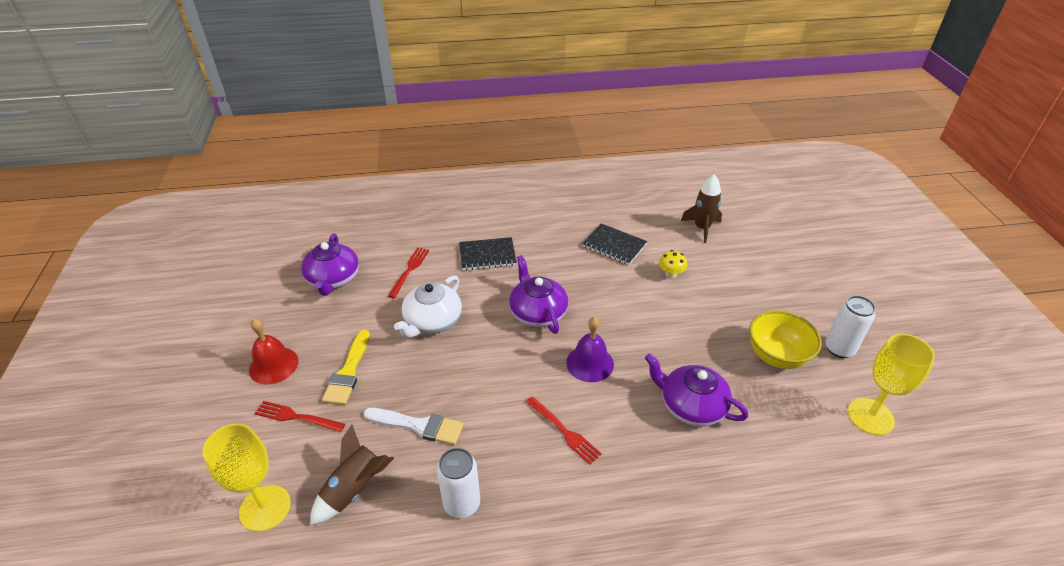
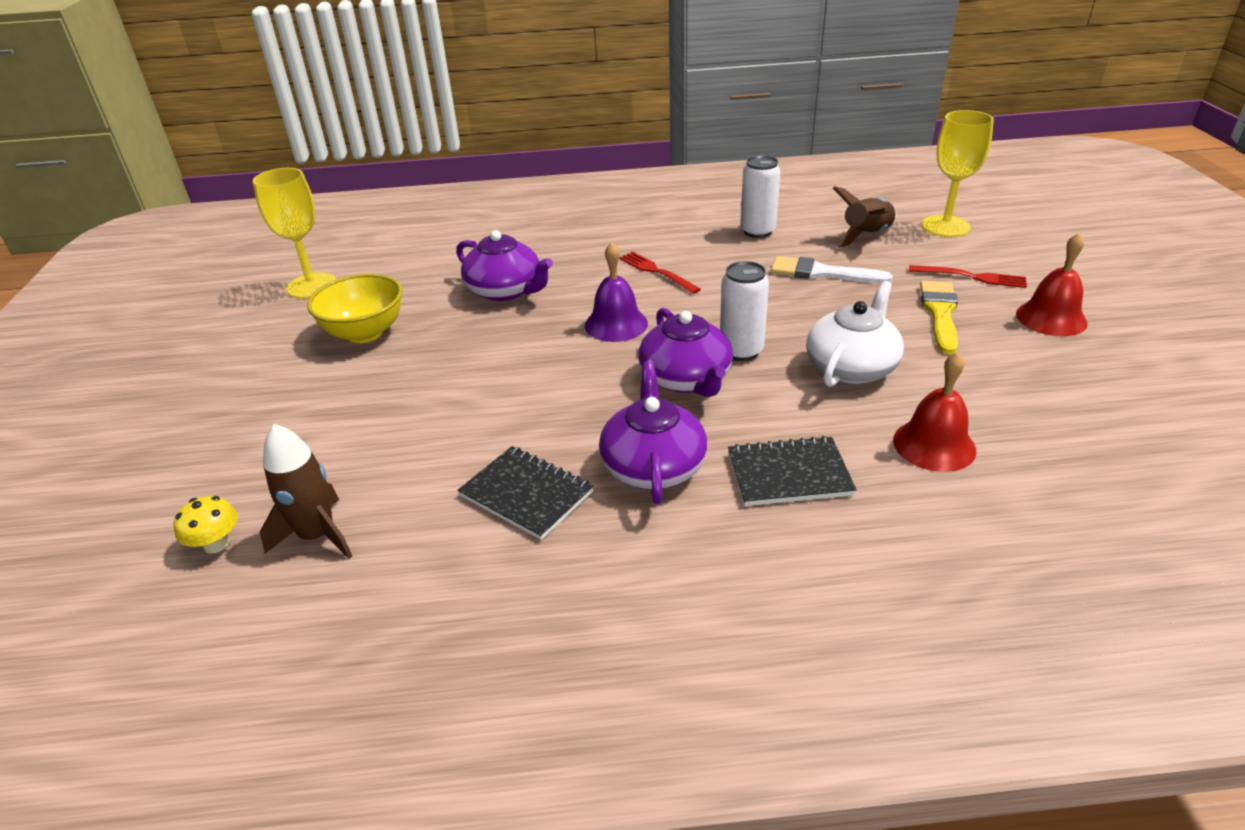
camera: 175 degrees left, 5 degrees down
purple teapot [301,233,359,296] -> purple teapot moved to [599,360,707,504]
red fork [388,247,429,298] -> red bell [893,352,976,472]
yellow mushroom [659,250,687,278] -> yellow mushroom moved to [174,496,238,554]
white can [825,296,876,358] -> white can moved to [720,261,769,361]

